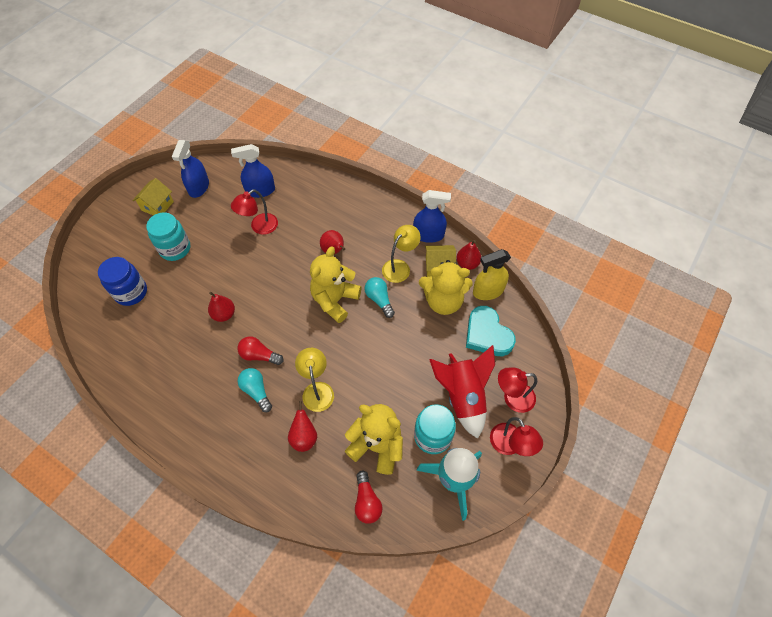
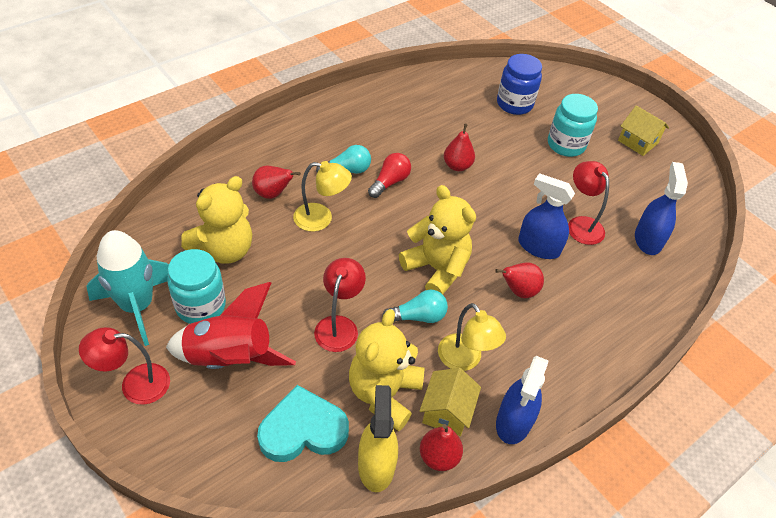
camera: 105 degrees right, 10 degrees down
blue spray bottle [172,140,209,198] -> blue spray bottle moved to [518,173,575,259]
red light bulb [355,471,383,524] -> none
red lamp [498,367,537,413] -> red lamp moved to [314,258,366,352]

